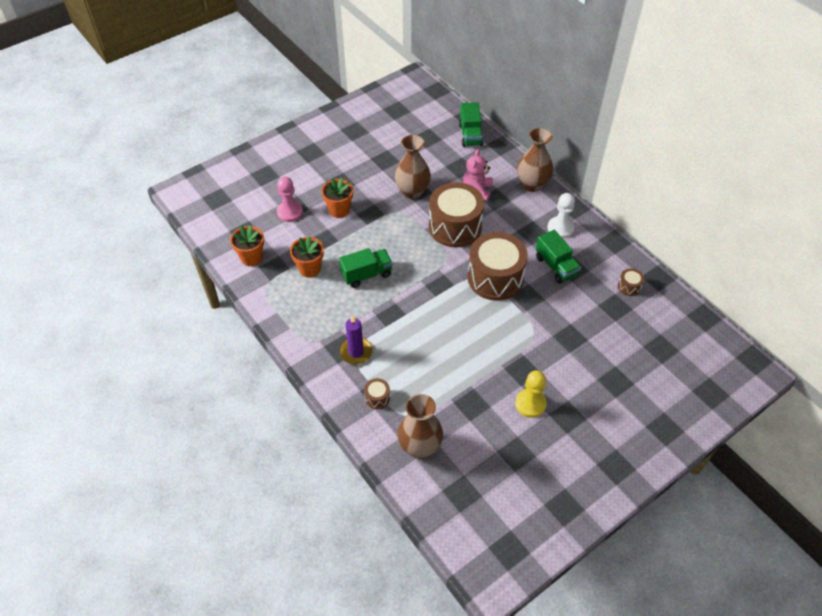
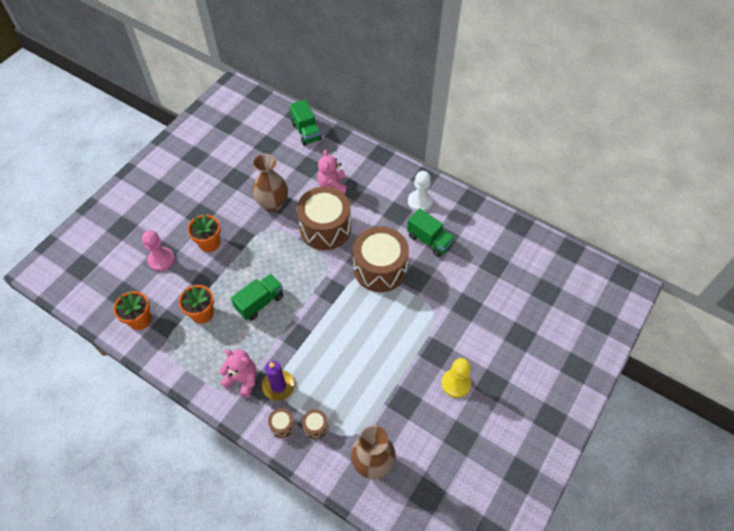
camera: 20 degrees left, 5 degrees up
brown vase [517,128,553,192] -> none
brown drum [618,268,644,296] -> brown drum moved to [268,408,295,438]
none -> pink teddy bear [219,349,256,398]

